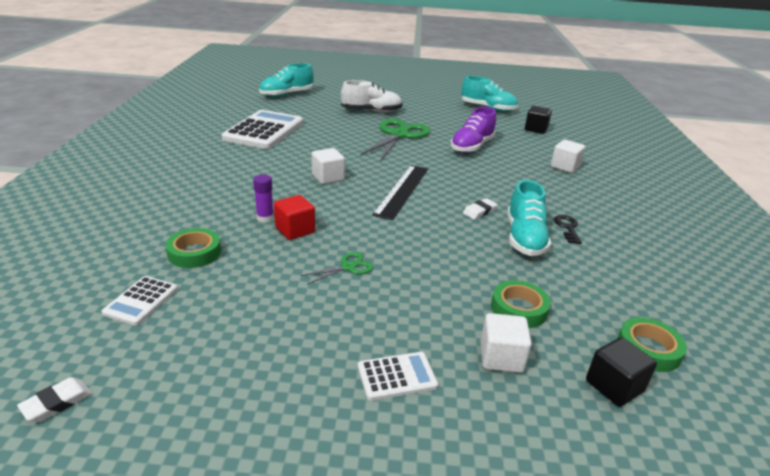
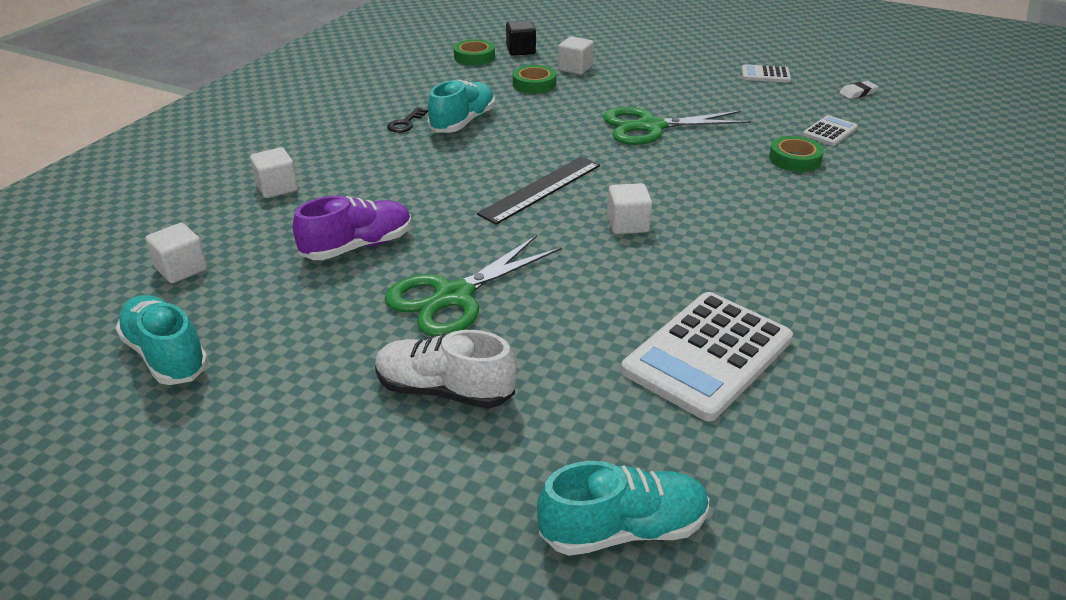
camera: 155 degrees left, 5 degrees up
purple glue stick [253,174,274,223] -> none
red cube [274,195,315,240] -> none
green scissors [301,252,373,285] -> green scissors [603,107,751,145], size x2.20
white calculator [358,352,438,401] -> white calculator moved to [742,64,791,82]
white eraser [463,198,498,219] -> none
black cube [525,106,552,134] -> white cube [146,223,207,283]

